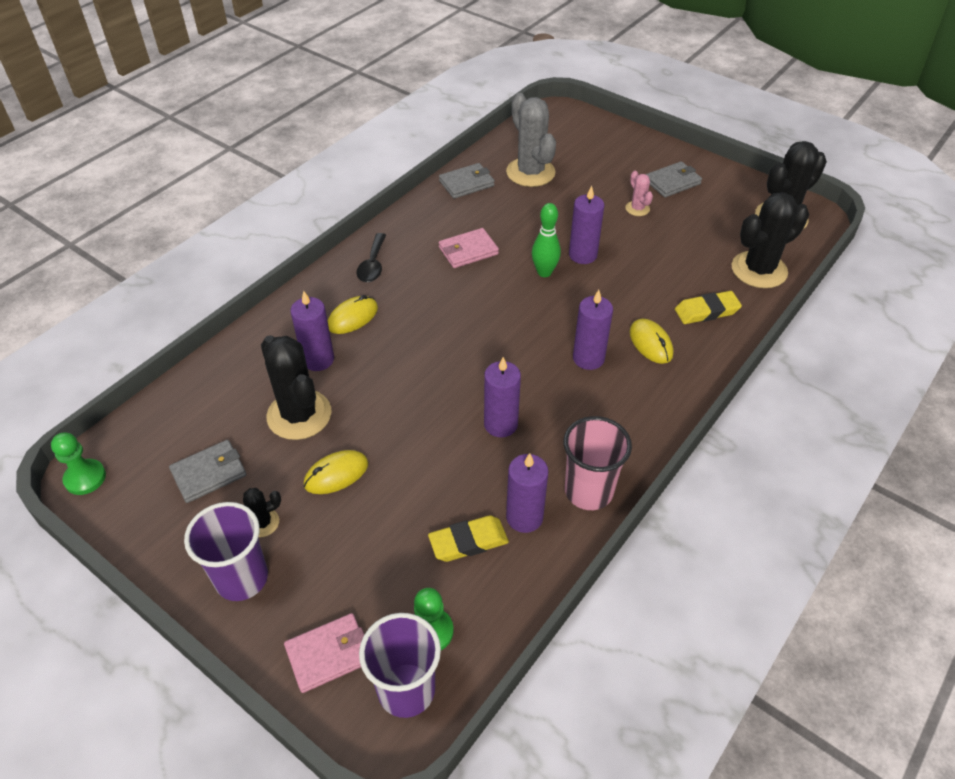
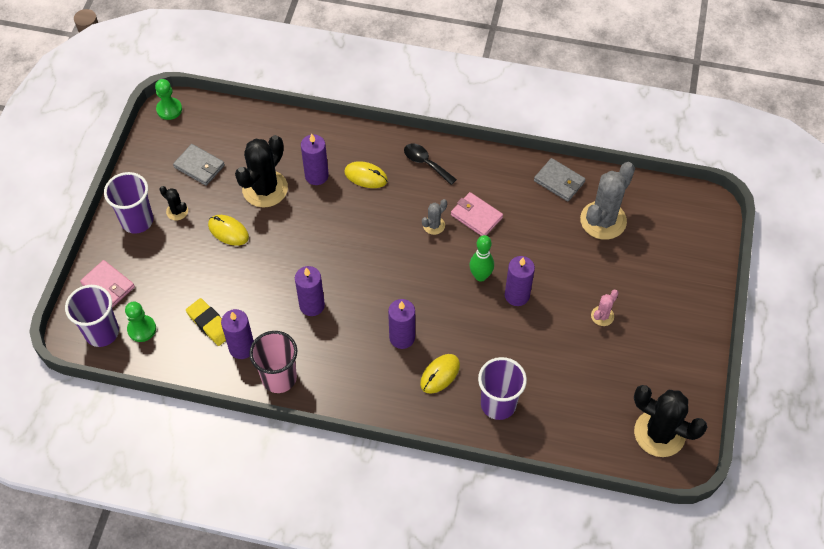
camera: 65 degrees right, 10 degrees up
black spoon [357,233,386,282] -> black spoon turned 60 degrees clockwise [404,143,457,185]
grey wallet [646,161,702,197] -> none
yellow eraser [675,291,742,324] -> purple cup [478,357,527,420]
black cactus [732,192,809,288] -> none
none -> grey cactus [422,199,447,235]

